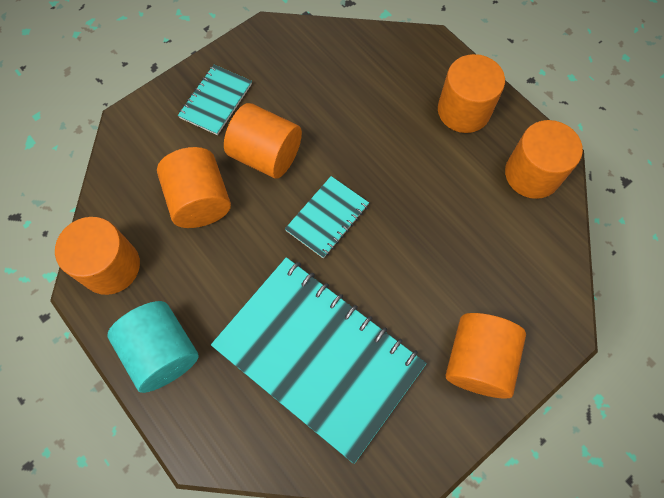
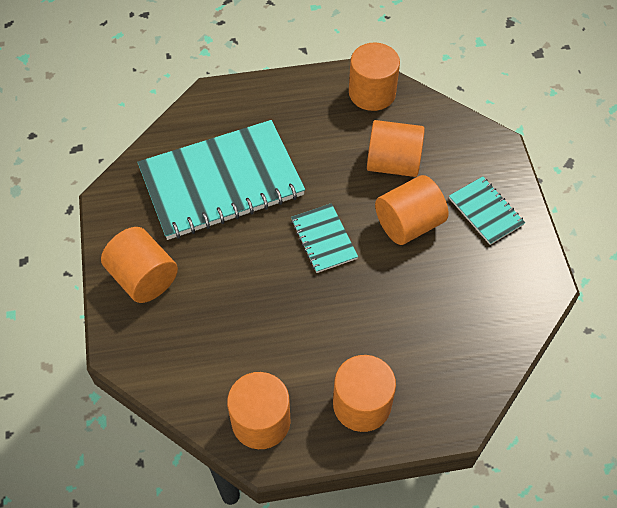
camera: 120 degrees right, 10 degrees down
turquoise cylinder [107,301,199,393] -> none

